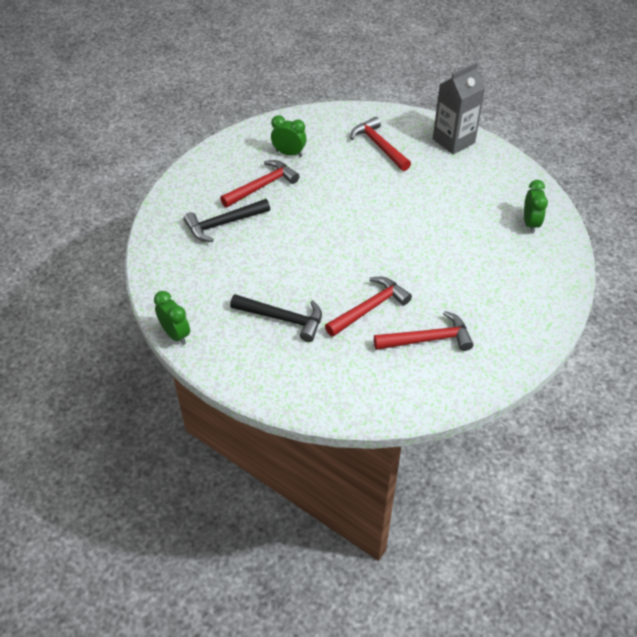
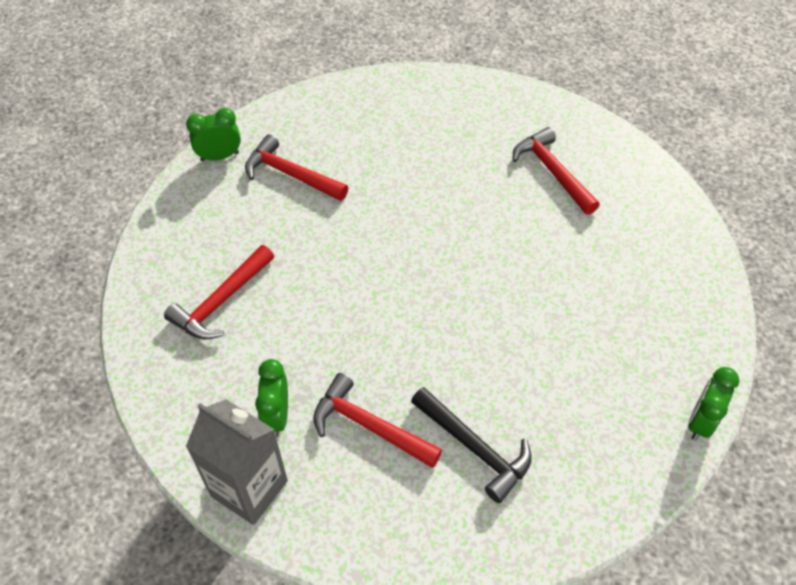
camera: 110 degrees left, 5 degrees up
black hammer [230,294,322,342] -> none
red hammer [325,277,412,337] -> red hammer moved to [245,134,349,201]
grey carton [433,62,485,154] -> grey carton moved to [186,399,288,525]
green clock [524,180,548,233] -> green clock moved to [186,108,241,162]

